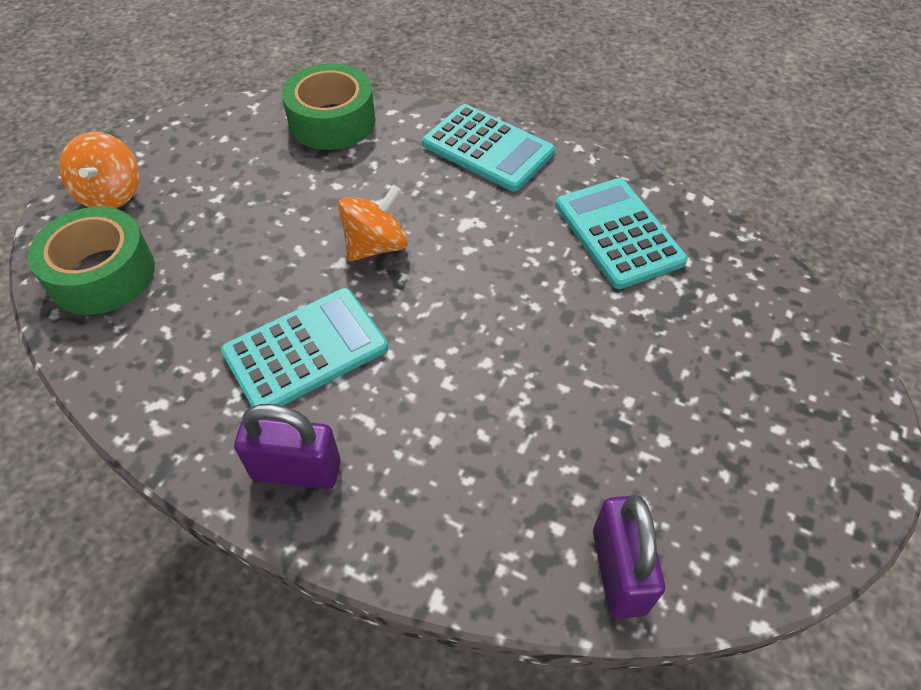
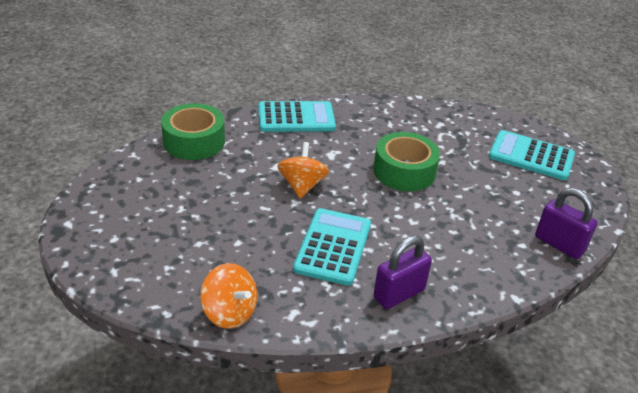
camera: 45 degrees left, 15 degrees down
green tape [28,207,155,315] -> green tape moved to [373,132,440,191]
orange spinning top [59,132,139,209] -> orange spinning top moved to [200,263,257,329]
turquoise calculator [555,178,688,289] -> turquoise calculator moved to [489,130,575,180]

